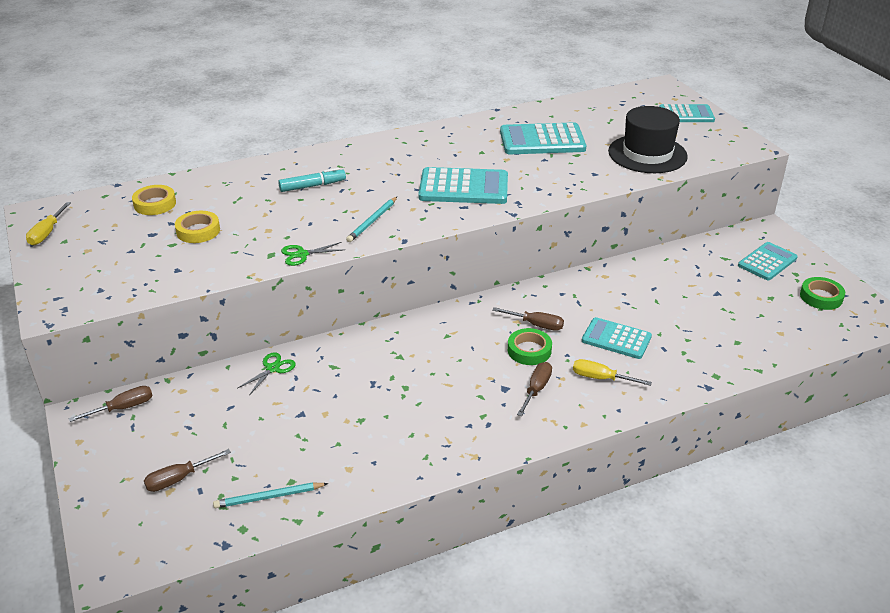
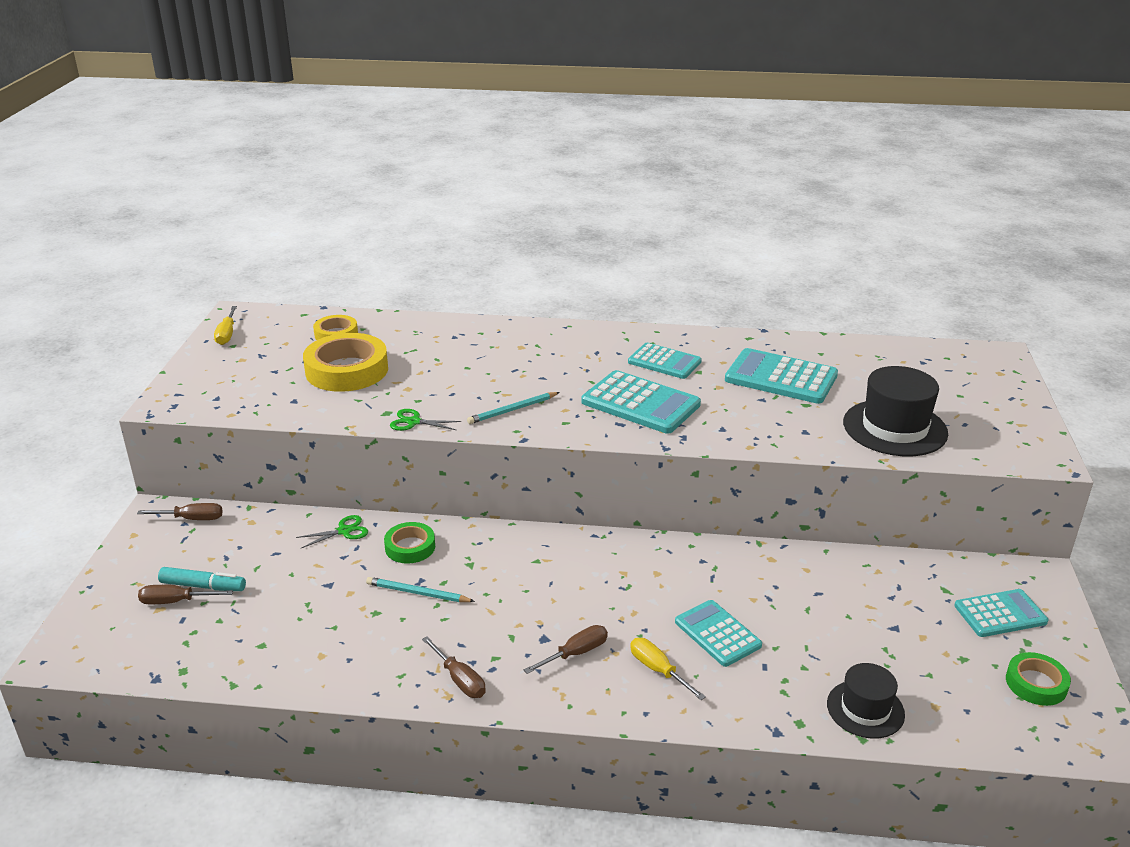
camera: 30 degrees right, 5 degrees down
yellow screwdriver [26,202,71,245] -> yellow screwdriver turned 45 degrees counterclockwise [214,306,237,345]
yellow tape [175,211,220,243] -> yellow tape [303,333,388,392], size x1.80
turquoise pencil [213,482,328,508] -> turquoise pencil moved to [366,577,475,602]
turquoise marker [278,168,346,192] -> turquoise marker moved to [158,567,246,591]
brown screwdriver [492,307,564,331] -> brown screwdriver moved to [422,636,486,698]
green tape [508,328,552,365] -> green tape moved to [384,522,435,563]
turquoise calculator [659,104,715,122] -> turquoise calculator moved to [628,343,702,379]
none -> black hat [827,663,905,739]

